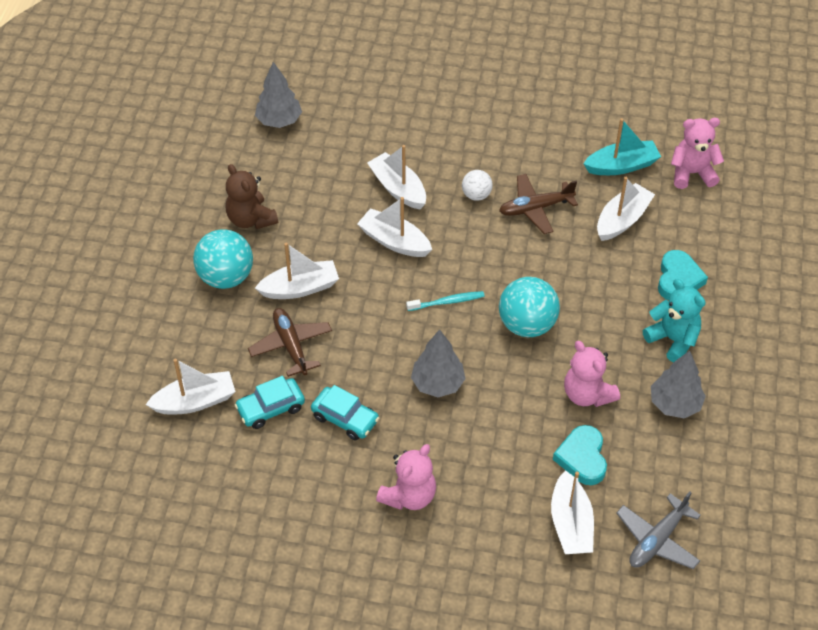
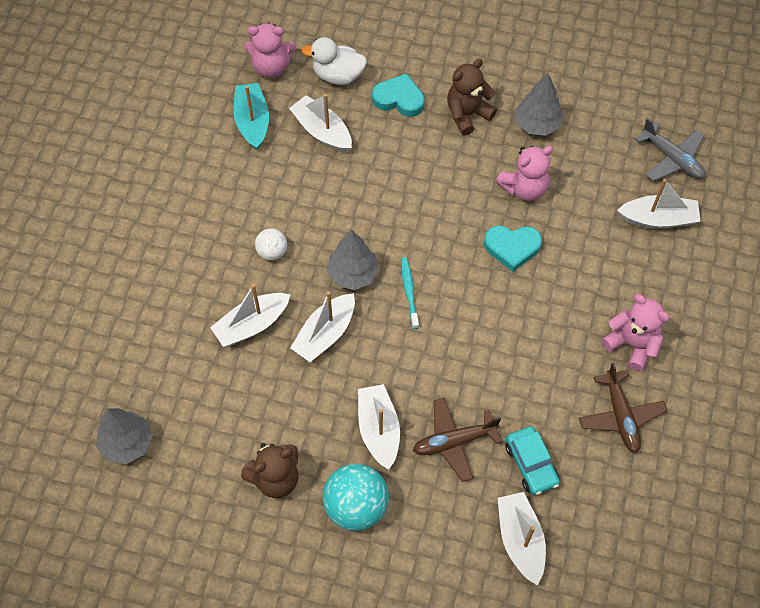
camera: 85 degrees left, 10 degrees up
turquoise car [311,385,379,440] -> none
grey tree [411,329,466,397] -> grey tree moved to [327,230,379,290]
brown plane [499,174,578,234] -> brown plane moved to [579,363,667,453]
turquoise ball [499,277,560,337] -> none
turquoise heart [553,425,607,485] -> turquoise heart moved to [484,226,542,272]
turquoise teddy bear [643,279,705,363] -> brown teddy bear [447,59,497,136]
pink teddy bear [671,118,724,189] -> pink teddy bear turned 90 degrees counterclockwise [244,22,296,78]
none -> white duck [302,37,367,85]

